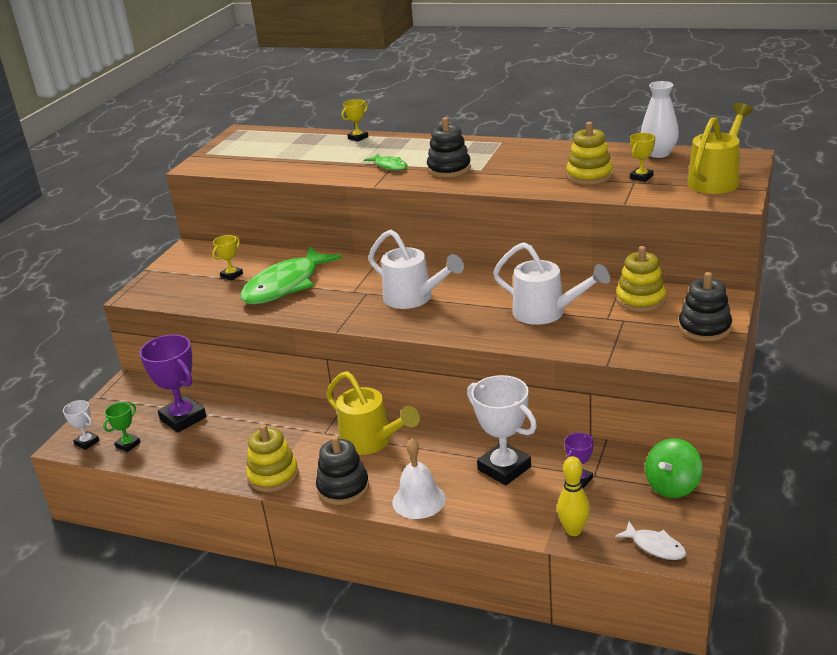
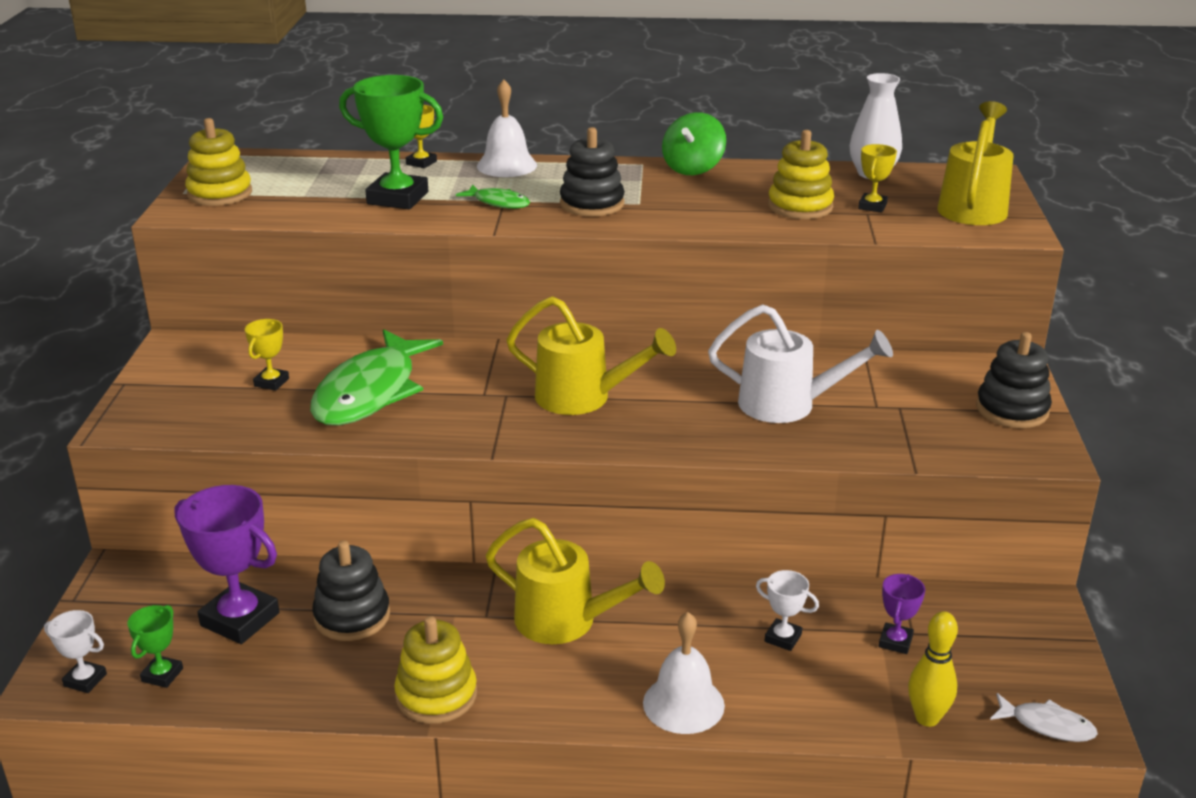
camera: 20 degrees left, 0 degrees up
black stacking toy [316,436,369,505] -> black stacking toy moved to [312,540,390,641]
white watering can [368,230,464,309] -> yellow watering can [506,296,676,415]
white trophy [467,375,537,485] -> white trophy [756,570,819,651], size x0.51
yellow stacking toy [616,246,666,312] -> yellow stacking toy moved to [185,118,252,206]
green spinning top [645,438,703,498] -> green spinning top moved to [662,112,726,175]
none -> green trophy [339,75,443,209]
none -> white bell [477,79,537,177]

